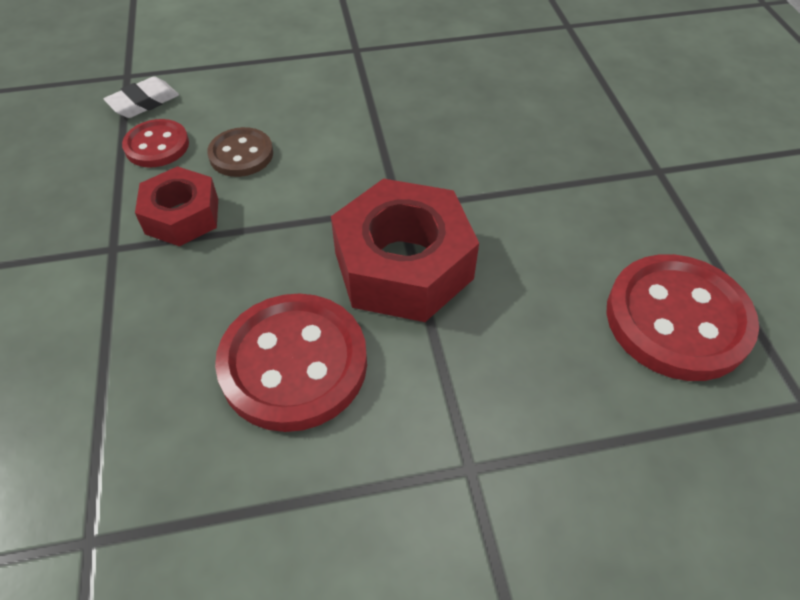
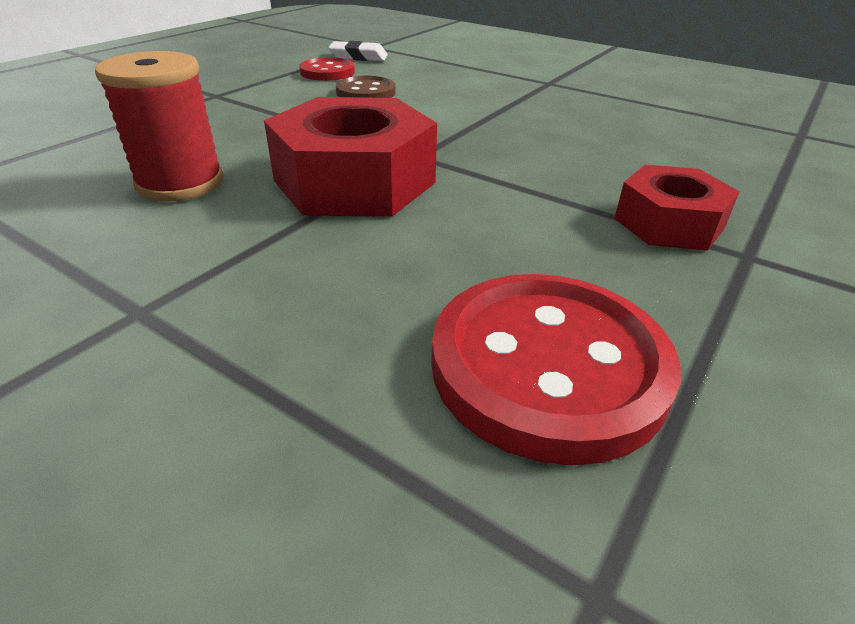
camera: 45 degrees right, 15 degrees down
red nut [135,166,218,246] -> red nut moved to [614,165,740,251]
red button [215,293,367,432] -> red spool [95,51,224,202]

